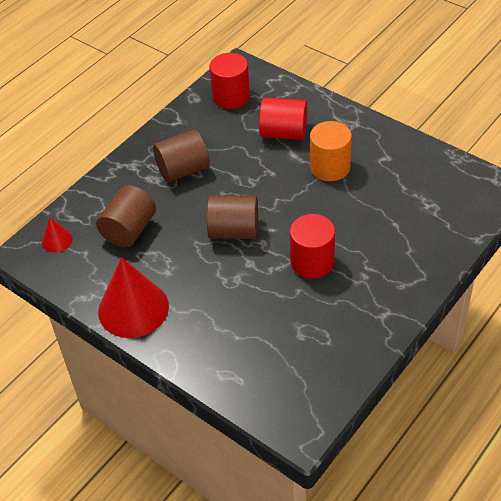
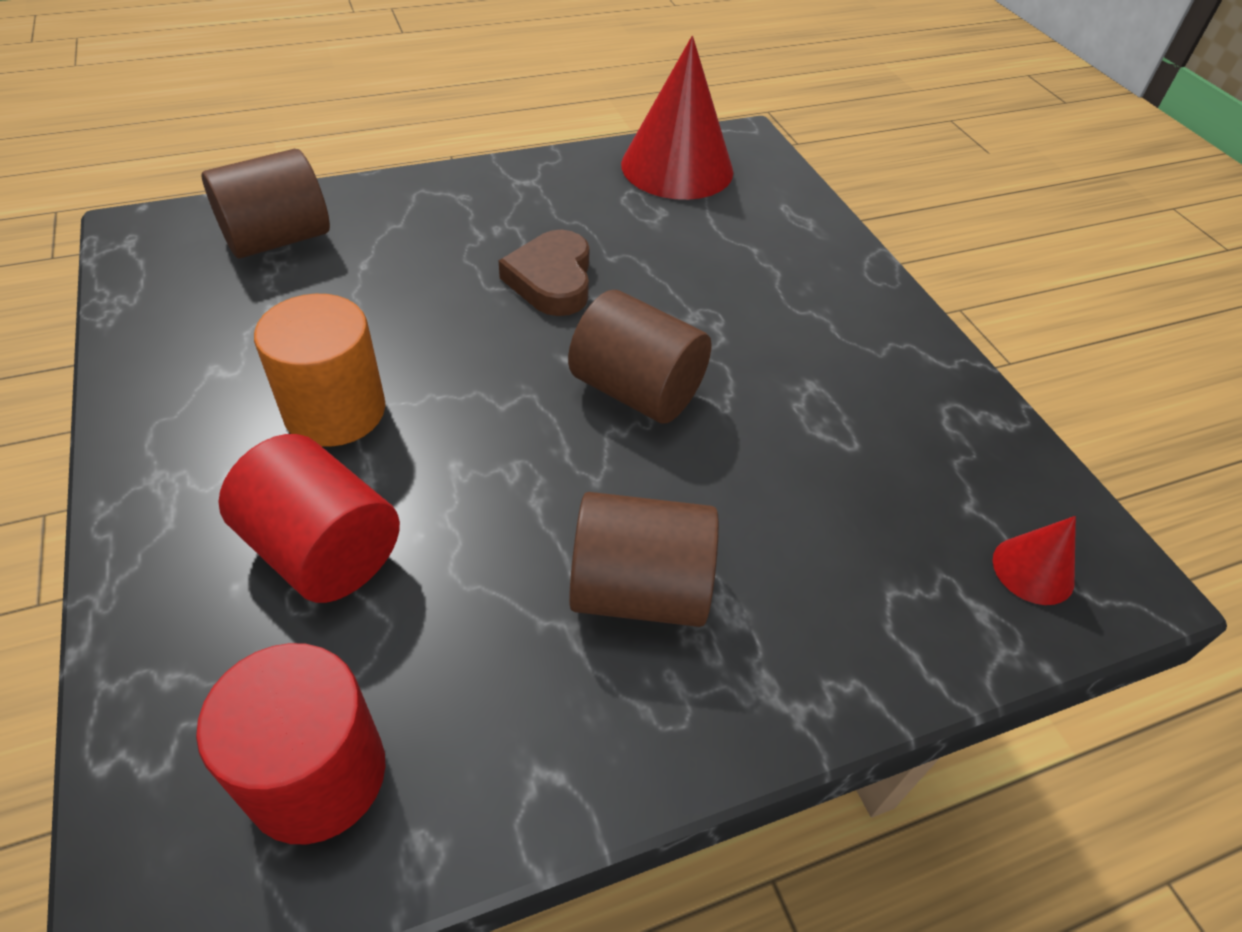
camera: 155 degrees left, 0 degrees up
brown cylinder [96,185,156,248] -> brown cylinder moved to [202,149,330,258]
red cone [98,257,169,338] -> red cone moved to [621,36,733,200]
red cylinder [290,214,335,279] -> brown heart [499,230,590,316]

